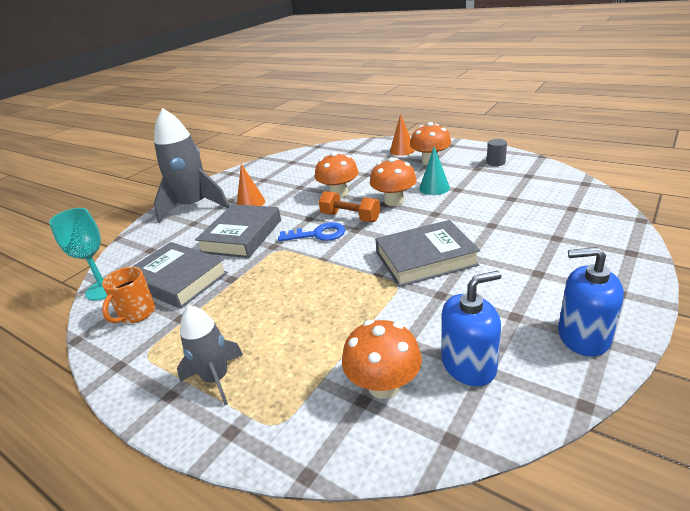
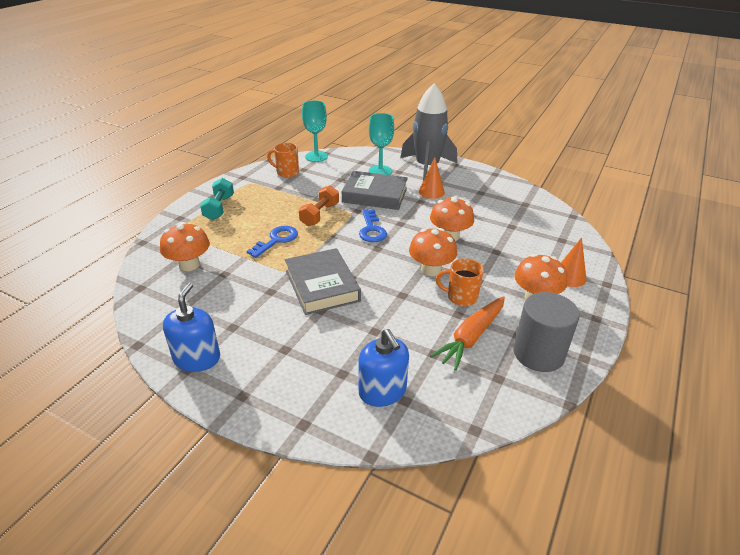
camera: 80 degrees right, 5 degrees up
grey book [132,242,228,309] -> none
grey rocket [177,305,243,405] -> turquoise dumbbell [200,178,234,220]
orange dumbbell [319,191,380,222] -> orange dumbbell moved to [299,185,339,226]
turquoise cone [419,146,450,195] -> orange mug [436,258,484,306]
blue soap dispenser [441,271,502,386] -> blue soap dispenser moved to [359,329,409,407]
grey cylinder [487,139,507,166] -> grey cylinder [513,292,580,372], size x2.06
none -> blue key [247,226,298,258]
none -> turquoise goblet [369,113,394,175]
none -> orange carrot [430,296,505,371]

